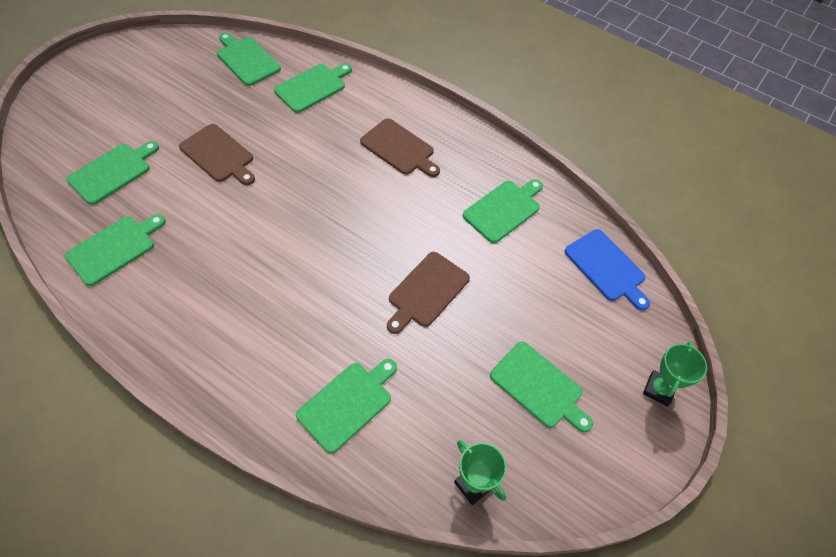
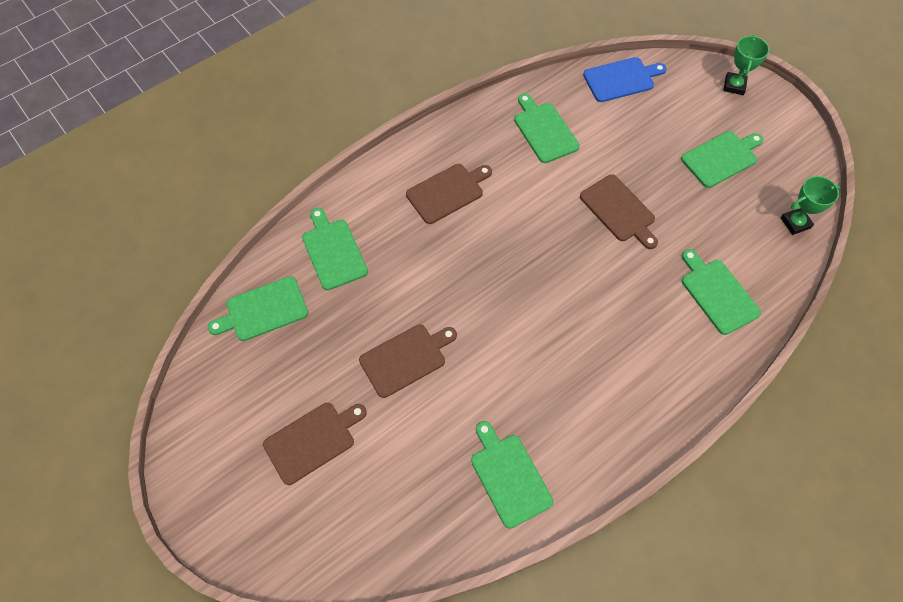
camera: 70 degrees left, 5 degrees up
green cutting board [66,141,159,205] -> none
green trophy [643,341,707,406] -> green trophy turned 60 degrees clockwise [723,35,769,95]
none -> brown cutting board [263,403,367,485]

